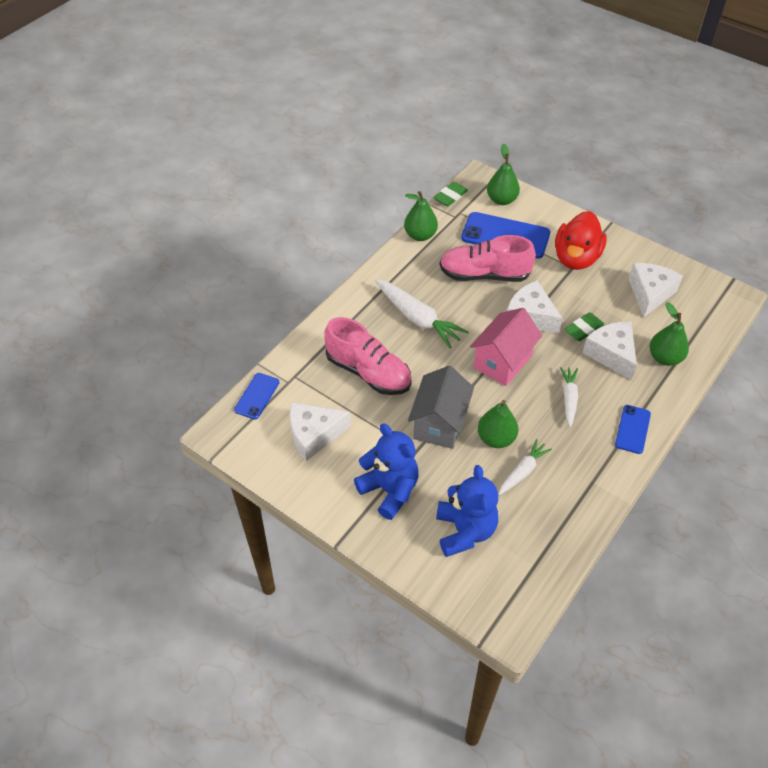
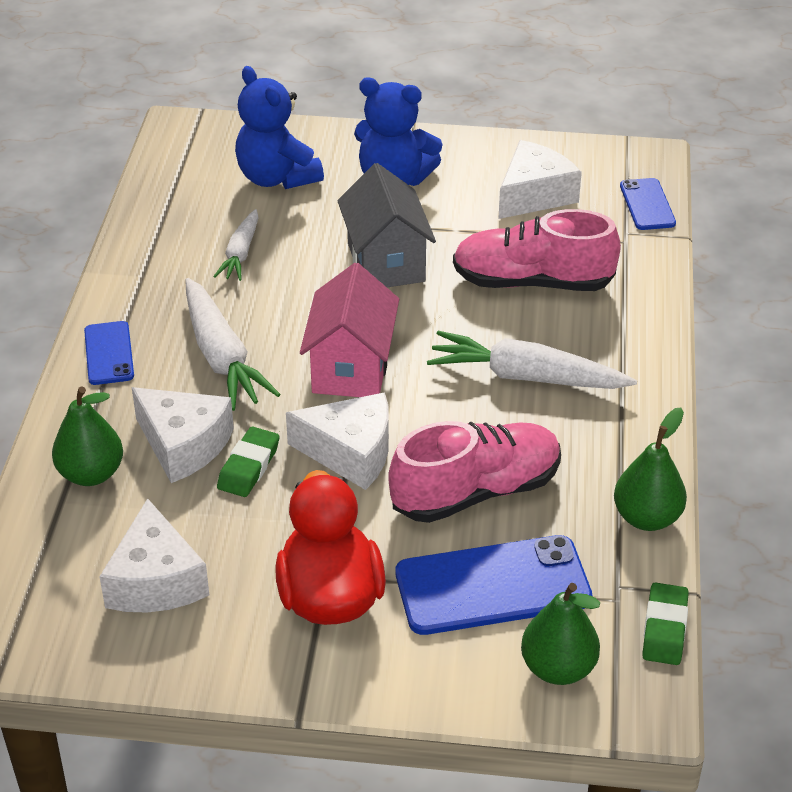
camera: 150 degrees right, 10 degrees down
green pear [478,400,518,448] -> none
white carrot [560,367,578,427] -> white carrot [185,278,281,411], size x1.68

